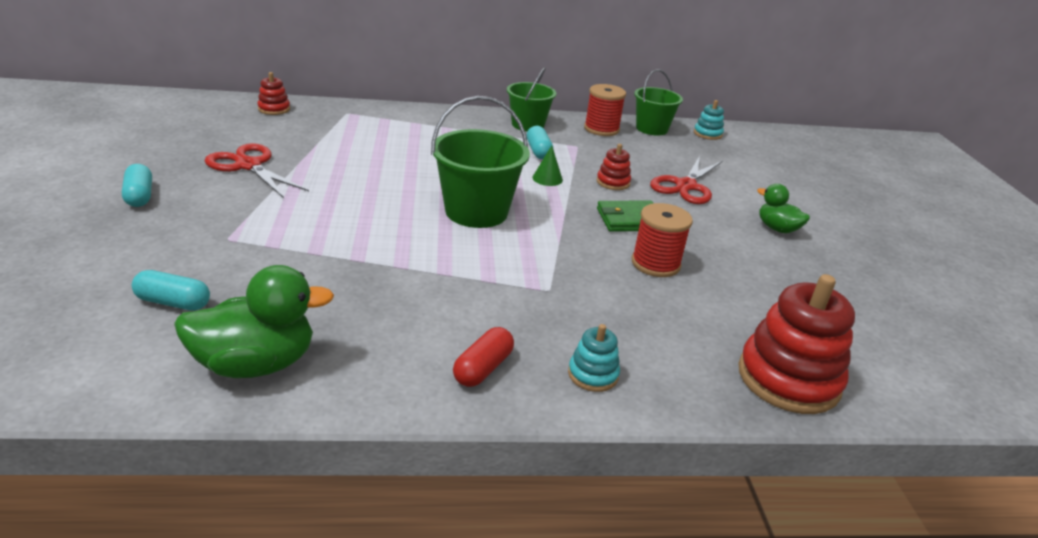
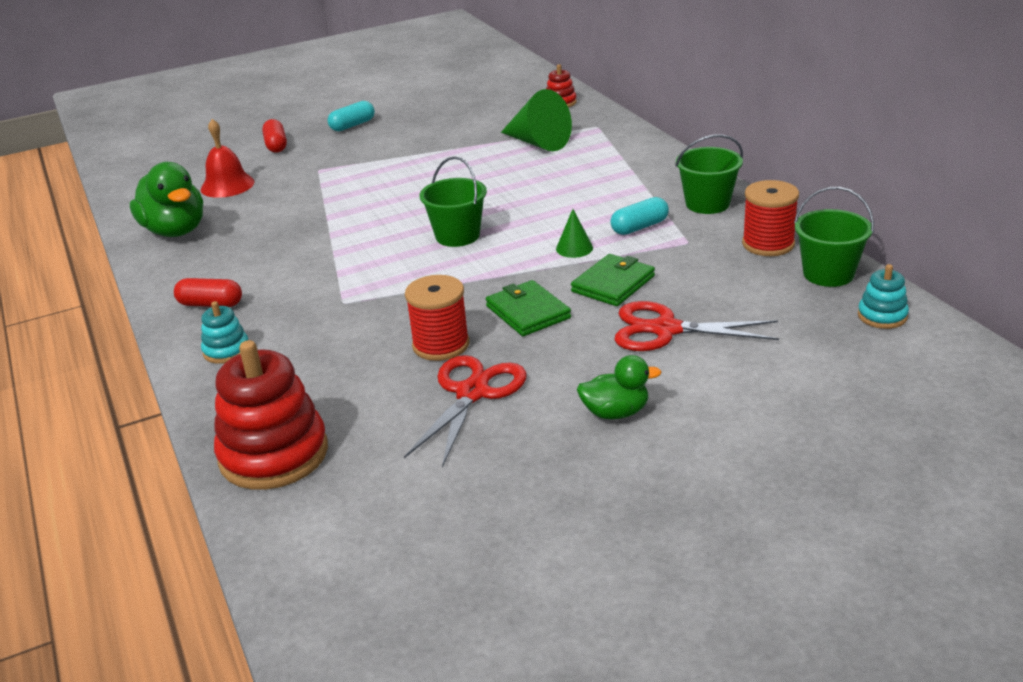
camera: 75 degrees right, 0 degrees up
turquoise capsule [132,270,210,311] -> red bell [200,119,254,198]
red scissors [205,143,309,198] -> red scissors moved to [404,355,527,467]
green bucket [431,96,530,228] -> green bucket [419,156,487,247], size x0.66
red stacking toy [597,144,631,190] -> green wallet [571,254,655,306]
green duck [757,184,810,233] -> green duck turned 60 degrees clockwise [577,355,662,419]
none -> red capsule [262,119,287,153]
none -> green cone [501,89,572,151]

